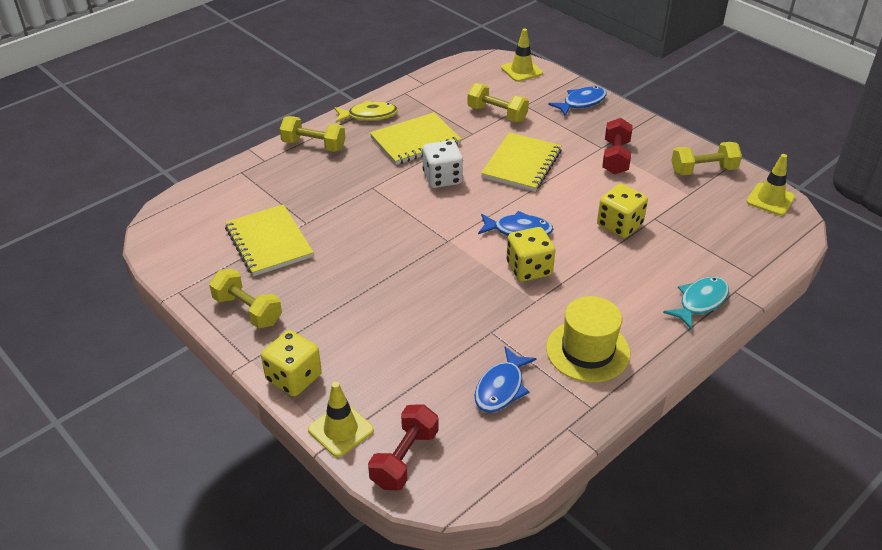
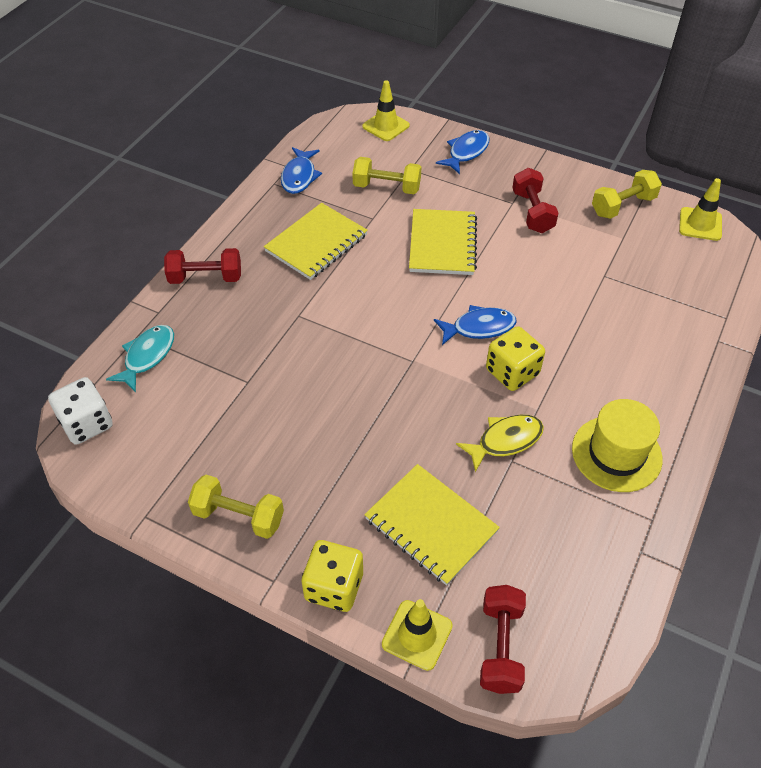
camera: 20 degrees left, 10 degrees up
yellow notebook [225,204,314,276] -> yellow notebook moved to [364,464,500,585]
yellow dumbbell [280,116,345,152] -> red dumbbell [164,248,241,284]
yellow fish [334,100,398,123] -> yellow fish moved to [456,415,544,472]
white dice [423,140,463,188] -> white dice moved to [48,377,113,445]
blue fish [475,346,537,413] -> blue fish moved to [281,147,322,194]
yellow dice [597,184,648,238] -> none
turquoise fish [663,277,729,330] -> turquoise fish moved to [106,325,174,392]

